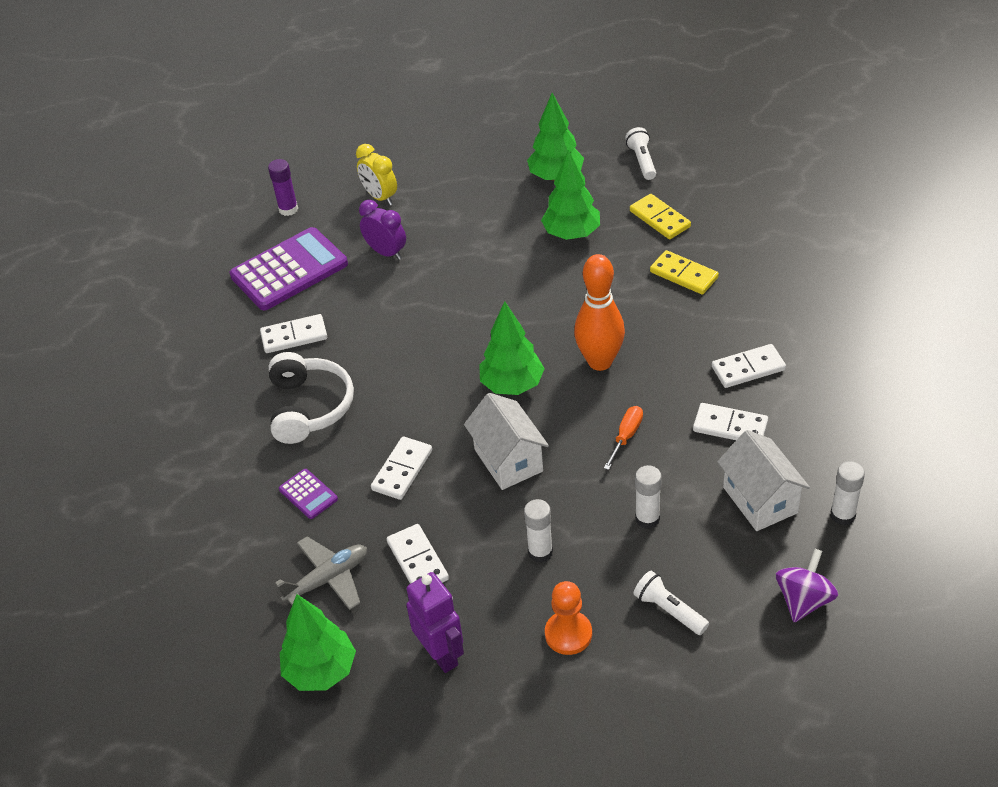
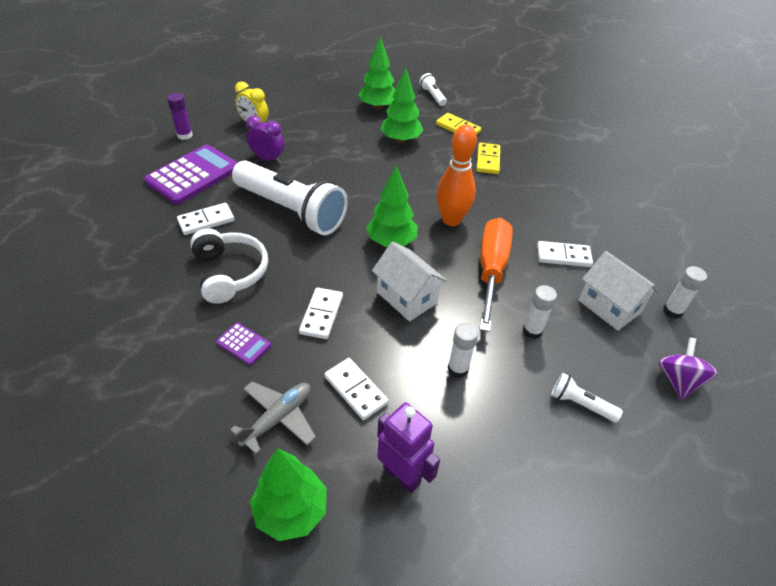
camera: 20 degrees left, 0 degrees up
orange pawn [545,581,592,655] -> none
orange screwdriver [604,406,643,470] -> orange screwdriver [479,218,513,332], size x2.23
yellow domino [650,250,719,295] -> yellow domino turned 75 degrees clockwise [476,143,500,174]
white domino [712,344,786,388] -> none
none -> white flashlight [232,160,348,235]

